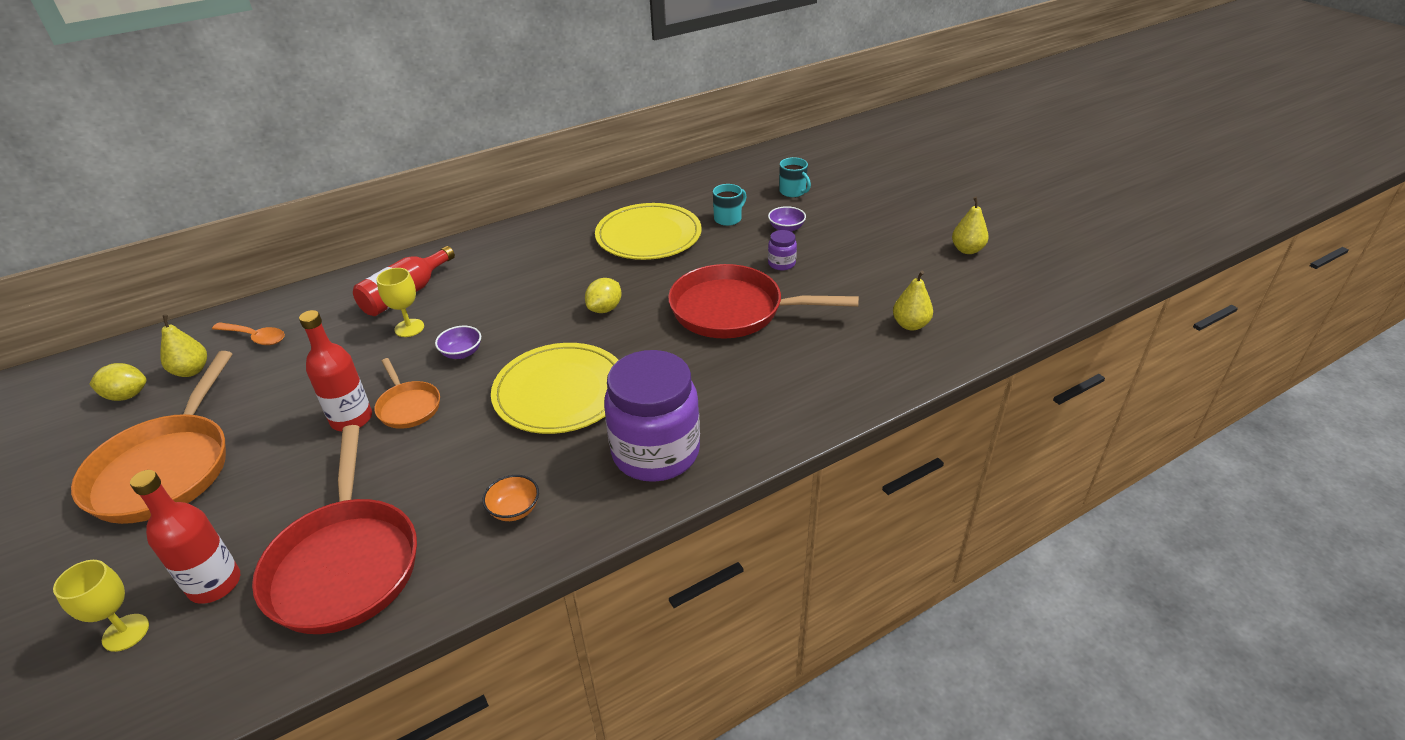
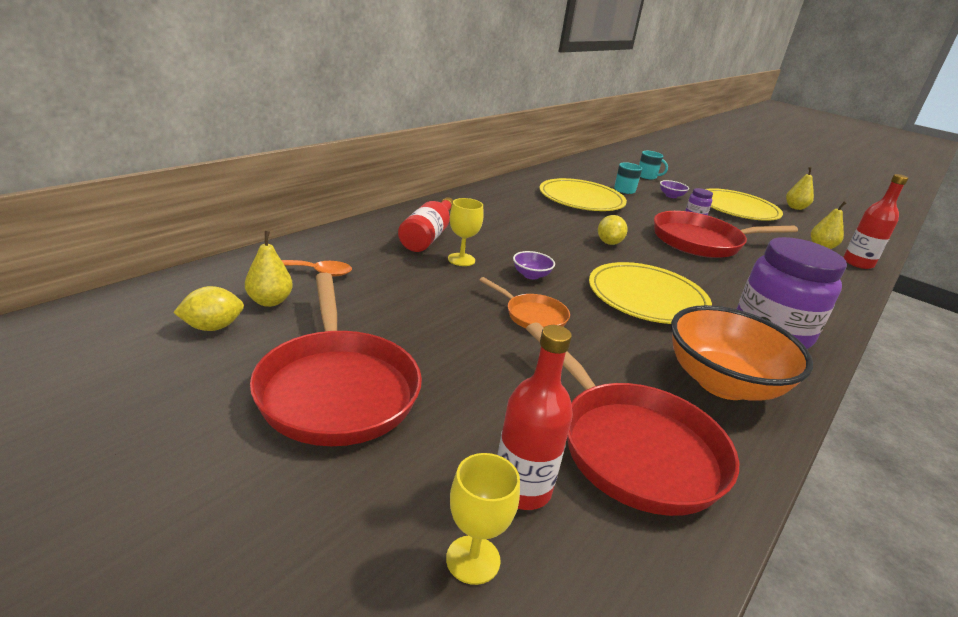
camera: 25 degrees left, 10 degrees down
orange pan [71,351,232,524] -> red pan [250,273,422,446]
red bottle [299,310,372,431] -> red bottle moved to [843,174,909,269]
orange bowl [482,475,539,521] -> orange bowl [671,305,813,401], size x2.46
none -> yellow plate [706,188,783,221]

